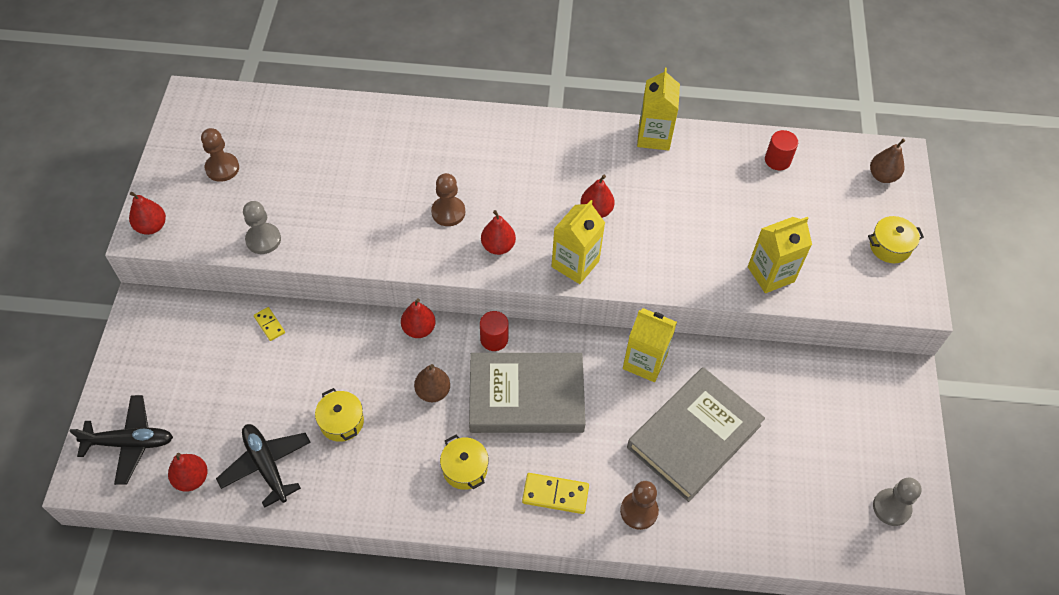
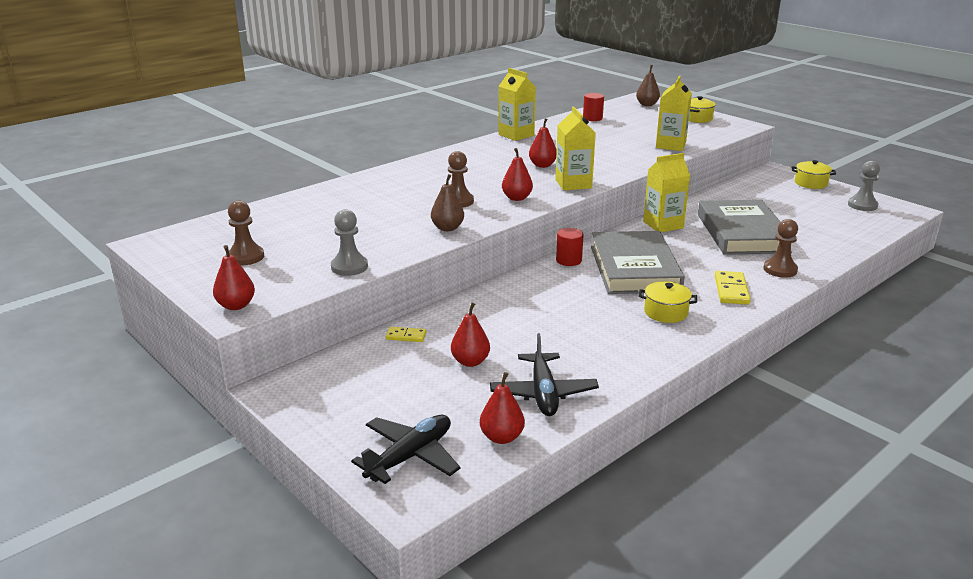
camera: 45 degrees left, 30 degrees down
black plane [216,424,311,508] -> black plane turned 105 degrees counterclockwise [490,333,599,416]
yellow pot [315,388,364,442] -> yellow pot moved to [791,160,836,189]
red pear [401,298,436,338] -> red pear moved to [451,303,490,367]
brown pear [414,364,450,402] -> brown pear moved to [431,174,464,231]
grey book [469,353,586,433] -> grey book turned 45 degrees counterclockwise [591,231,685,294]
yellow domino [522,473,589,514] -> yellow domino turned 45 degrees counterclockwise [715,271,751,305]

